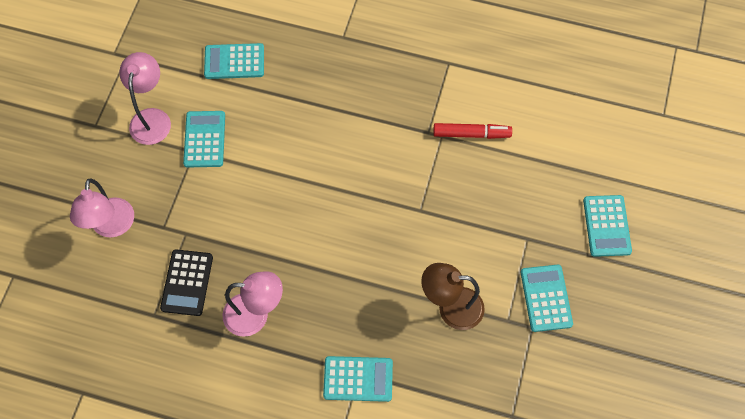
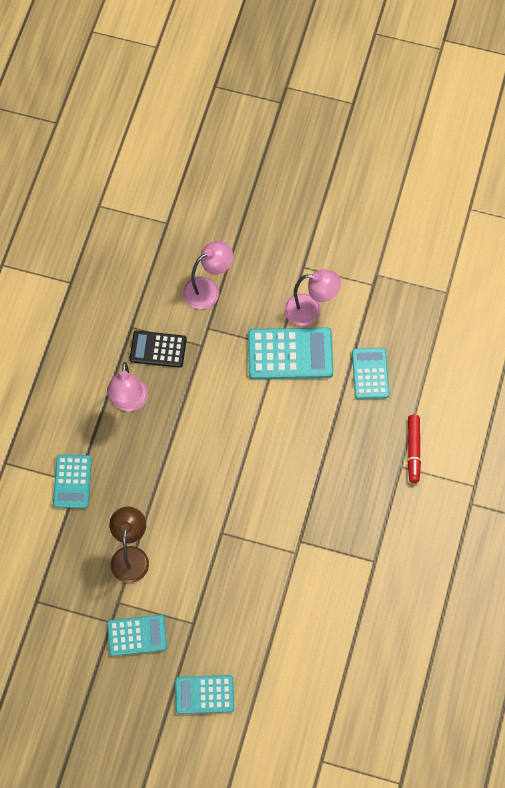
camera: 90 degrees right, 0 degrees up
pink lamp [70,178,134,237] -> pink lamp turned 150 degrees clockwise [183,241,233,309]
turquoise calculator [183,111,225,168] -> turquoise calculator [248,327,333,379], size x1.57
red marker [433,123,512,139] -> red marker moved to [408,415,421,483]

